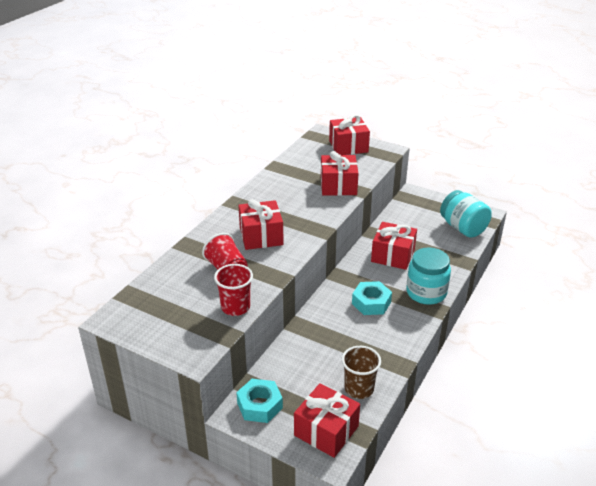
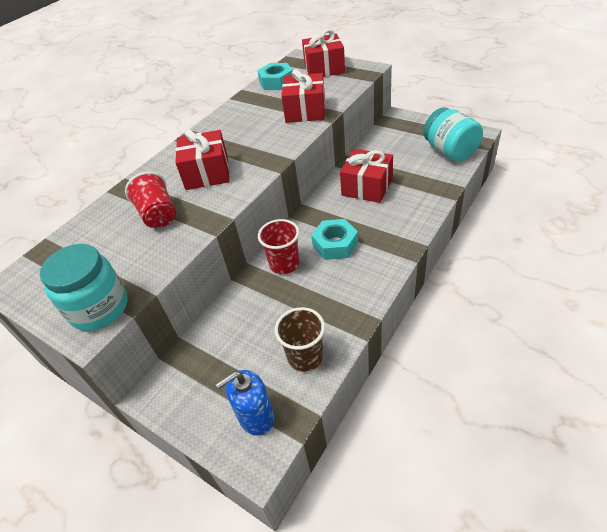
camera: 10 degrees right, 10 degrees up
red cup [214,264,253,316] -> red cup moved to [258,219,299,274]
turquoise nut [236,379,283,423] -> turquoise nut moved to [257,63,293,90]
red gift [294,383,360,458] -> blue soap dispenser [216,370,274,436]
turquoise jar [406,247,451,305] -> turquoise jar moved to [40,244,128,331]

